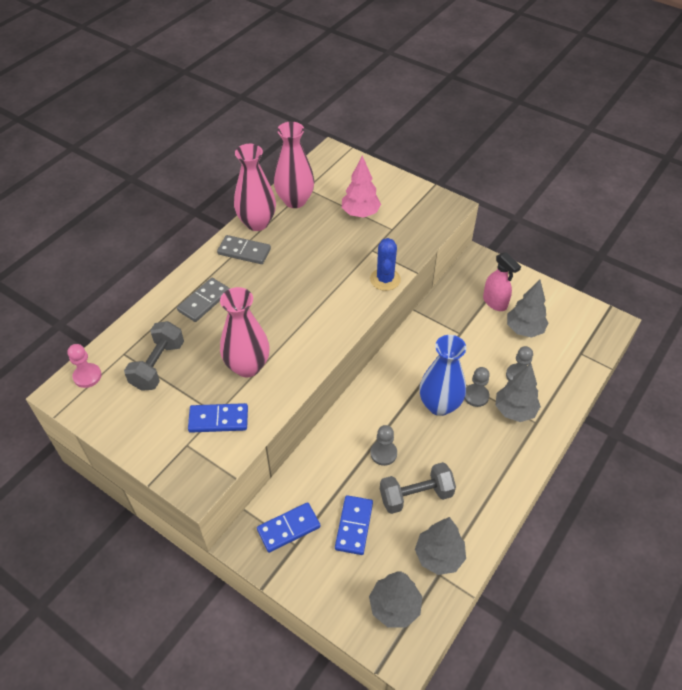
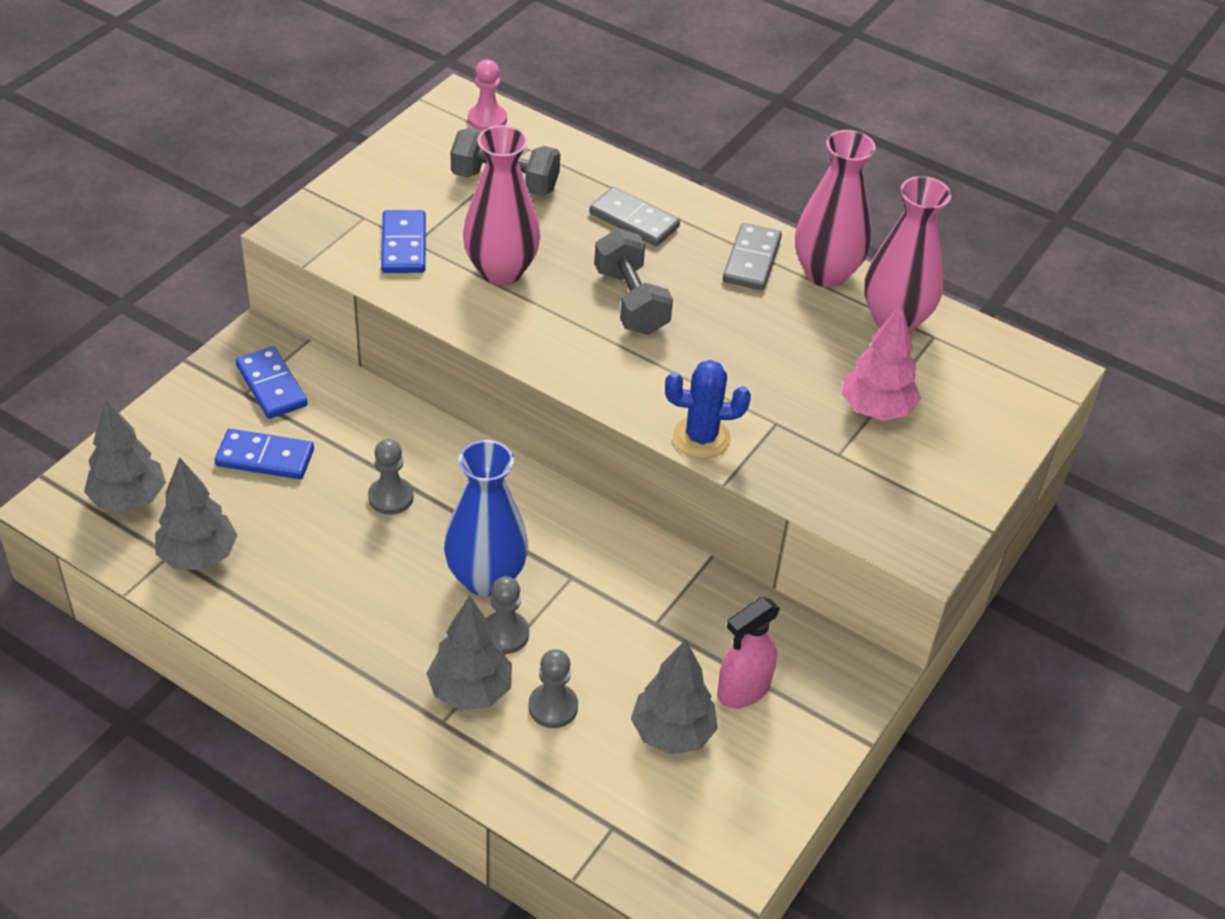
camera: 85 degrees right, 5 degrees down
grey dumbbell [380,462,456,514] -> grey dumbbell moved to [594,228,673,335]

